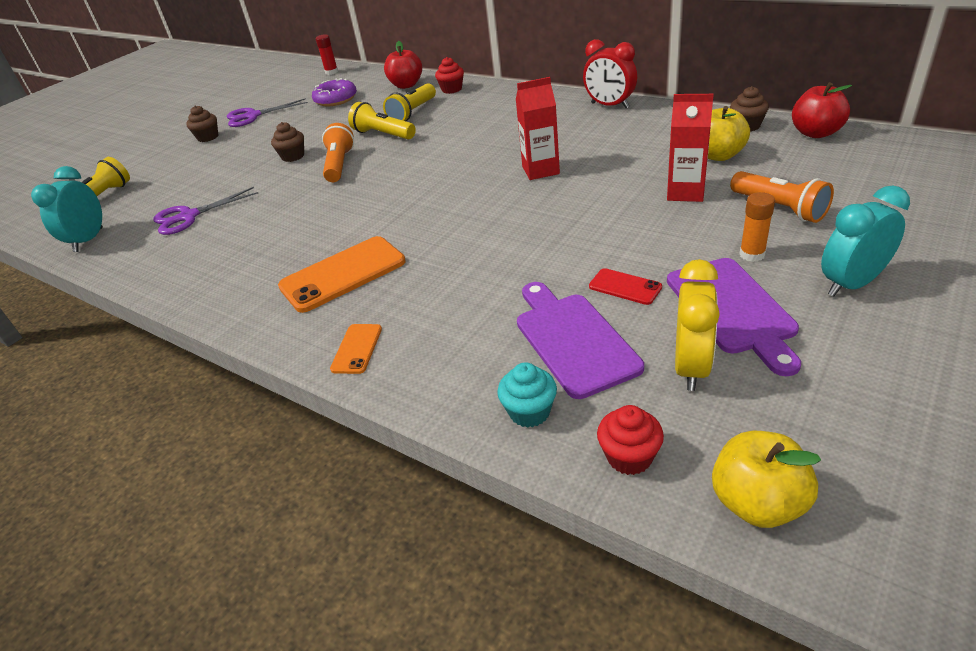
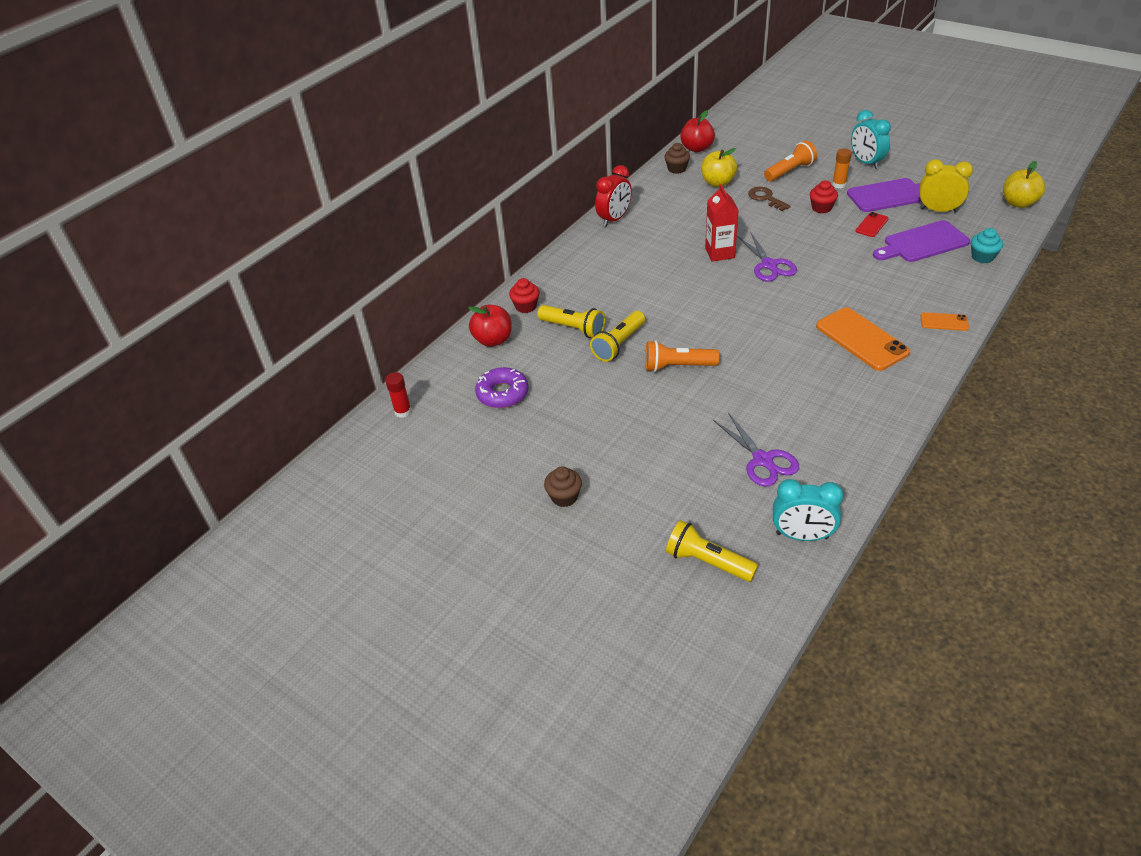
camera: 90 degrees left, 5 degrees up
purple scissors [227,98,308,127] -> purple scissors moved to [737,232,797,281]
brown cupcake [271,122,304,162] -> none
red cupcake [597,405,664,475] -> red cupcake moved to [810,180,838,214]
red carton [667,94,714,202] -> brown key [748,187,791,211]

